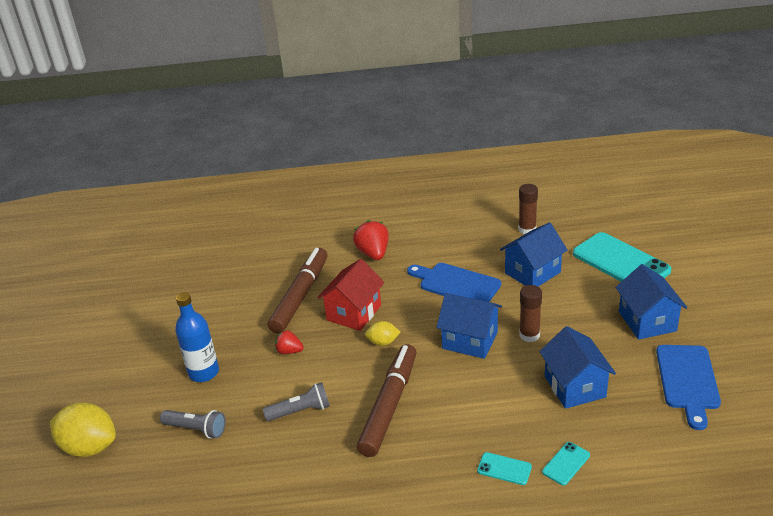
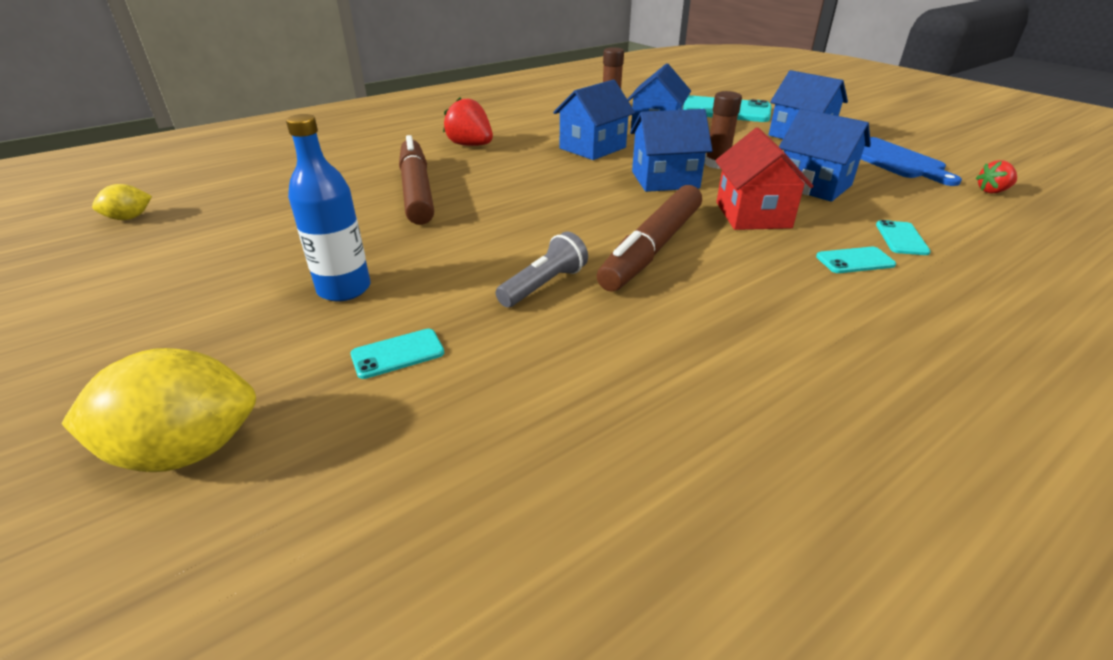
camera: 35 degrees left, 0 degrees up
grey flashlight [160,410,226,439] -> turquoise phone [350,329,444,379]
red strawberry [275,330,304,354] -> red strawberry moved to [976,160,1017,194]
red house [317,259,384,331] -> red house moved to [715,128,814,230]
brown marker [357,344,417,457] -> brown marker turned 135 degrees counterclockwise [597,185,702,292]
yellow lemon [365,321,400,346] -> yellow lemon moved to [92,184,152,220]
blue cutting board [407,263,501,302] -> blue house [553,80,635,160]

